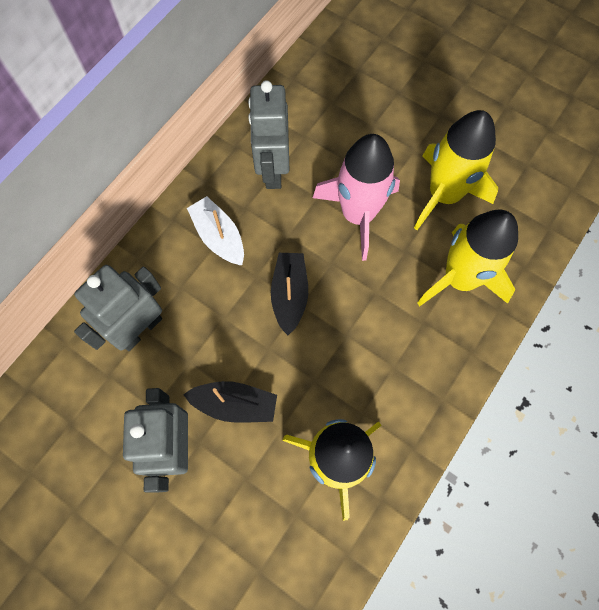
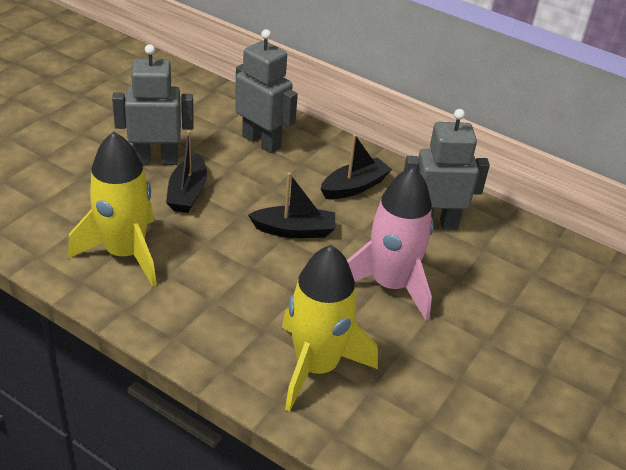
camera: 85 degrees right, 30 degrees down
white boat [187,196,244,265] -> black boat [321,134,392,199]
yellow rocket [414,110,498,230] -> none

